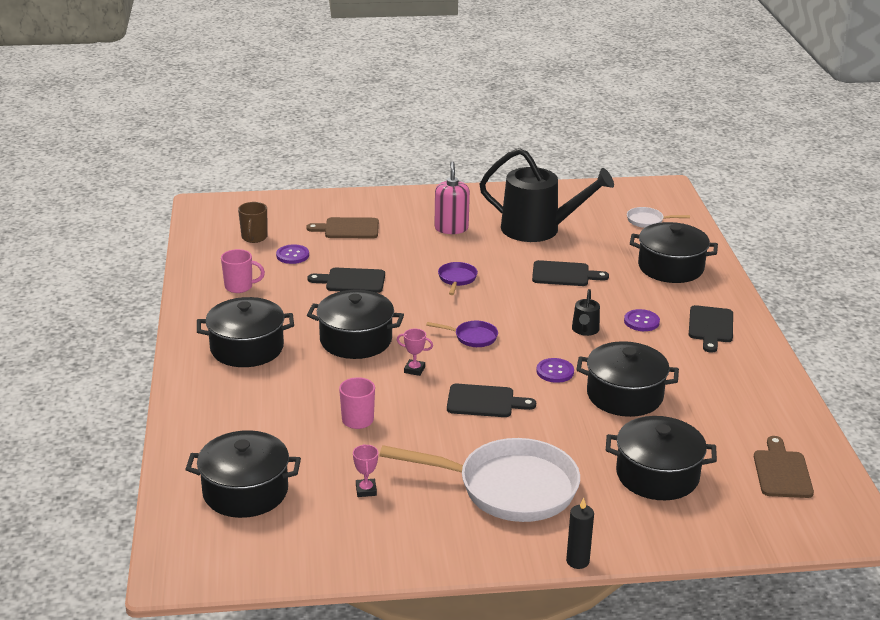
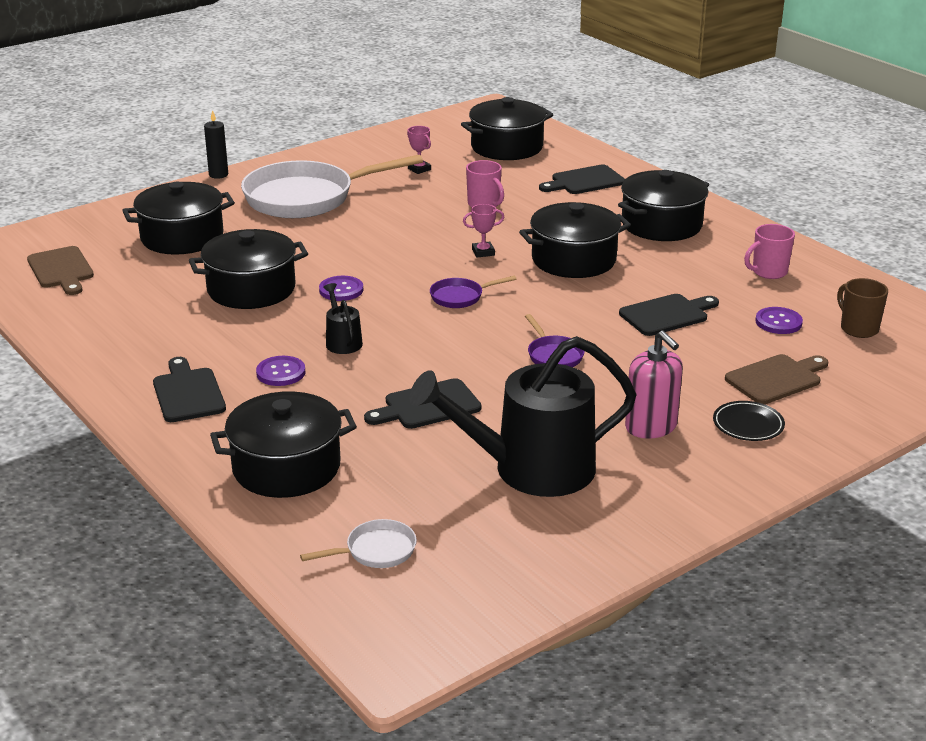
camera: 150 degrees right, 0 degrees up
black cutting board [447,384,536,417] -> black cutting board moved to [539,165,625,194]
none -> black plate [713,401,785,441]

